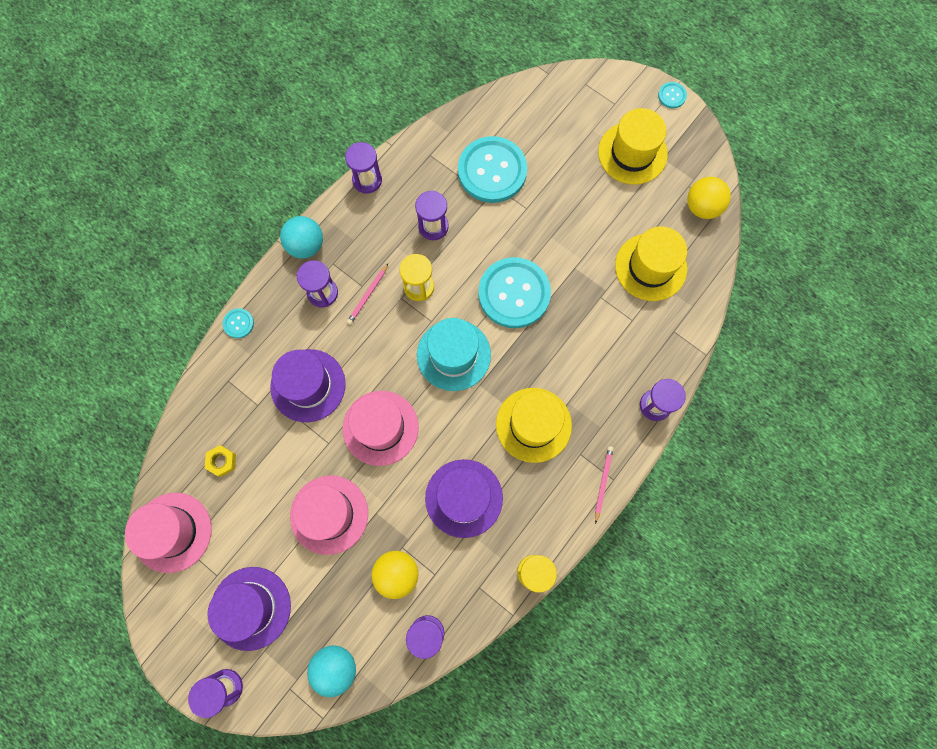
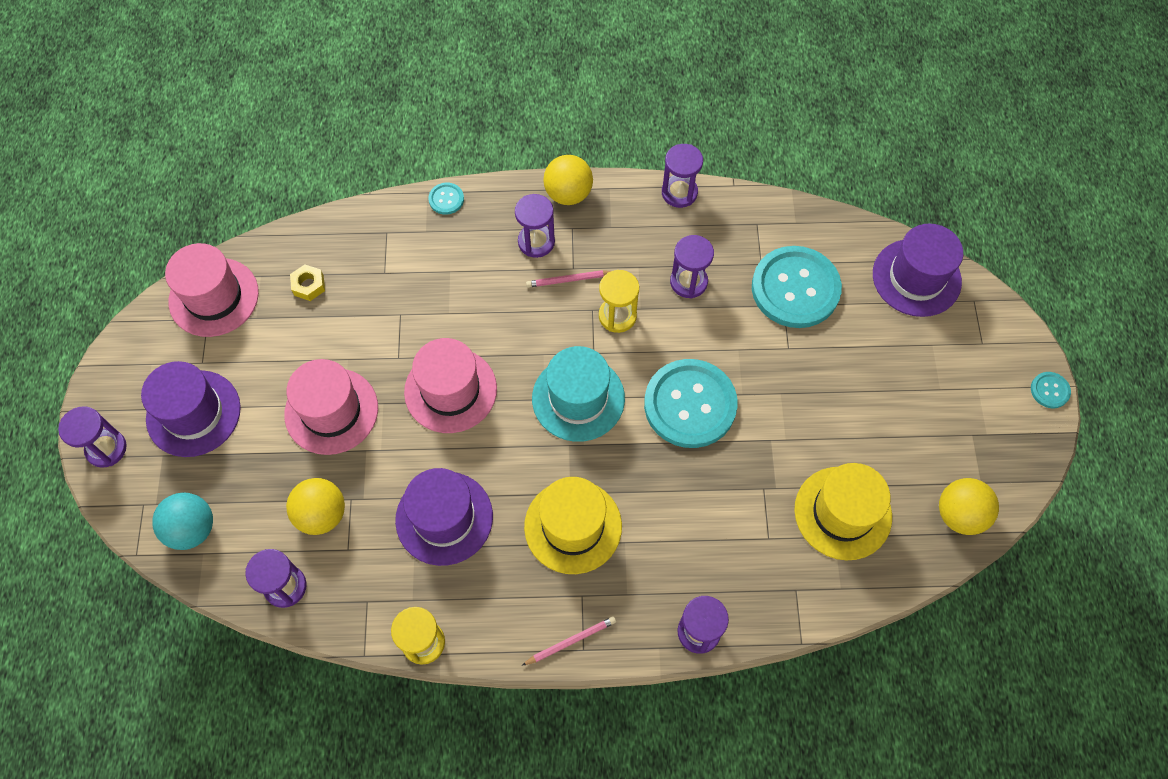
camera: 50 degrees right, 10 degrees down
purple hat [270,349,346,422] -> purple hat moved to [873,224,963,317]
turquoise ball [280,216,323,259] -> yellow ball [543,155,593,205]
yellow hat [598,108,668,185] -> none

